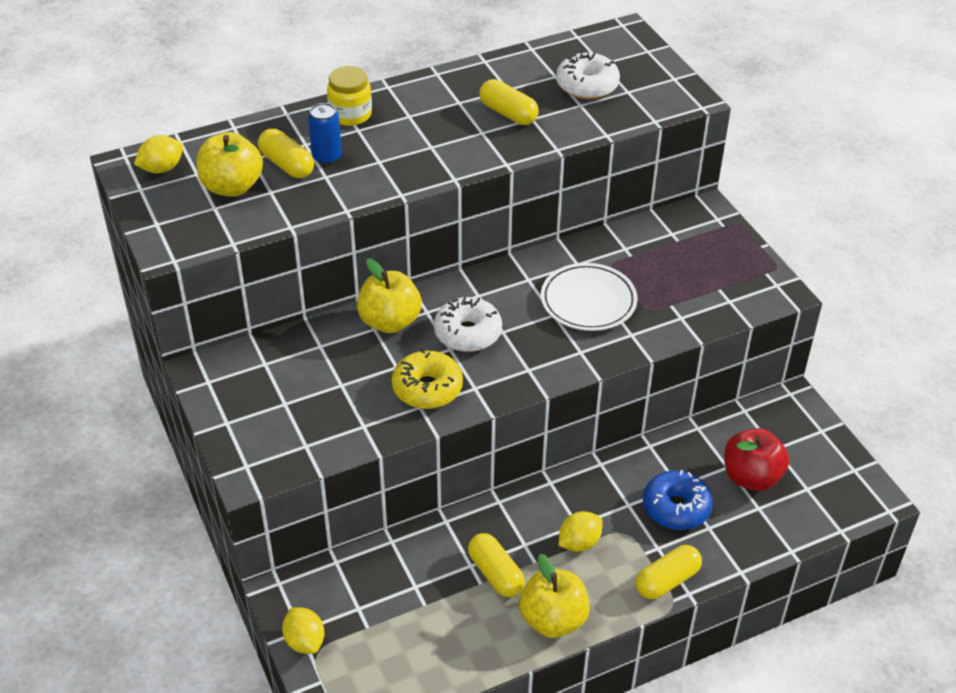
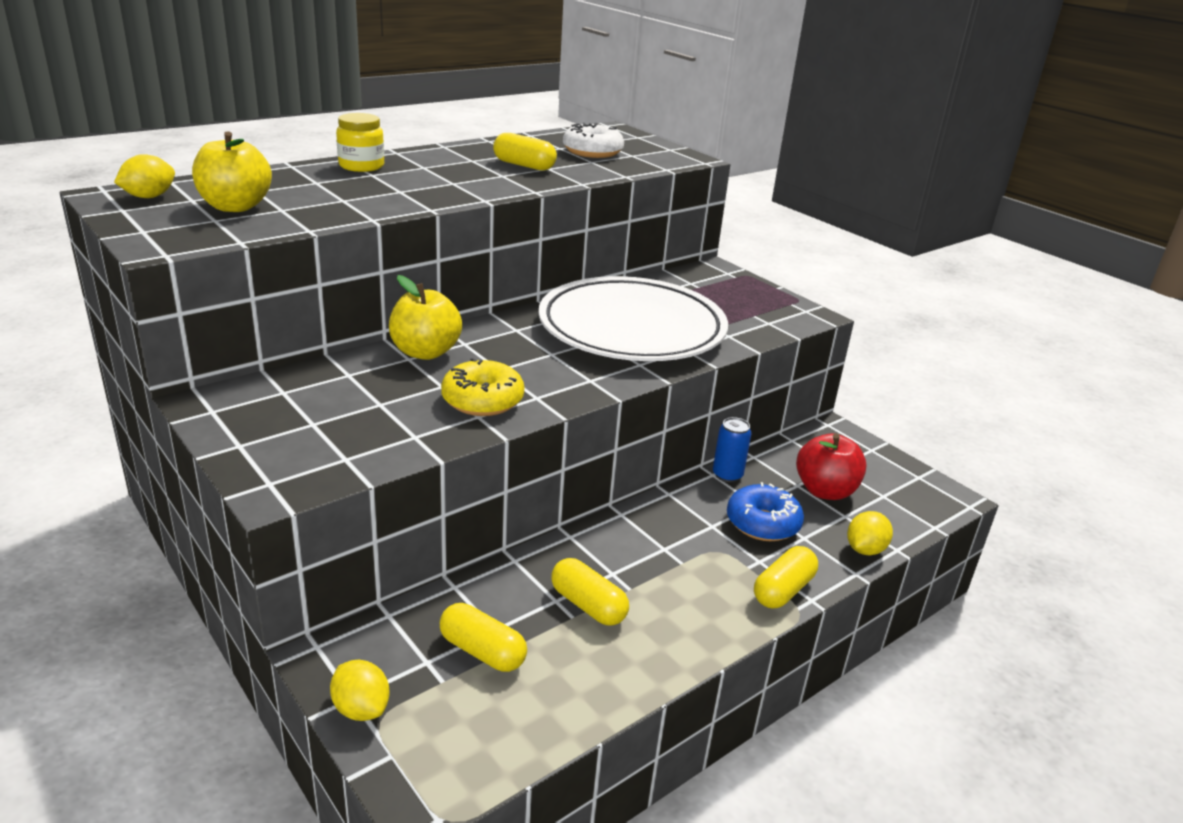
camera: 15 degrees left, 15 degrees down
yellow capsule [258,129,314,178] -> yellow capsule moved to [440,603,527,672]
blue can [308,103,342,165] -> blue can moved to [713,417,752,482]
white donut [434,297,502,352] -> none
yellow apple [519,554,590,638] -> none
white plate [541,263,637,331] -> white plate [539,276,728,361], size x1.86
yellow lemon [558,511,603,552] -> yellow lemon moved to [847,511,893,555]

